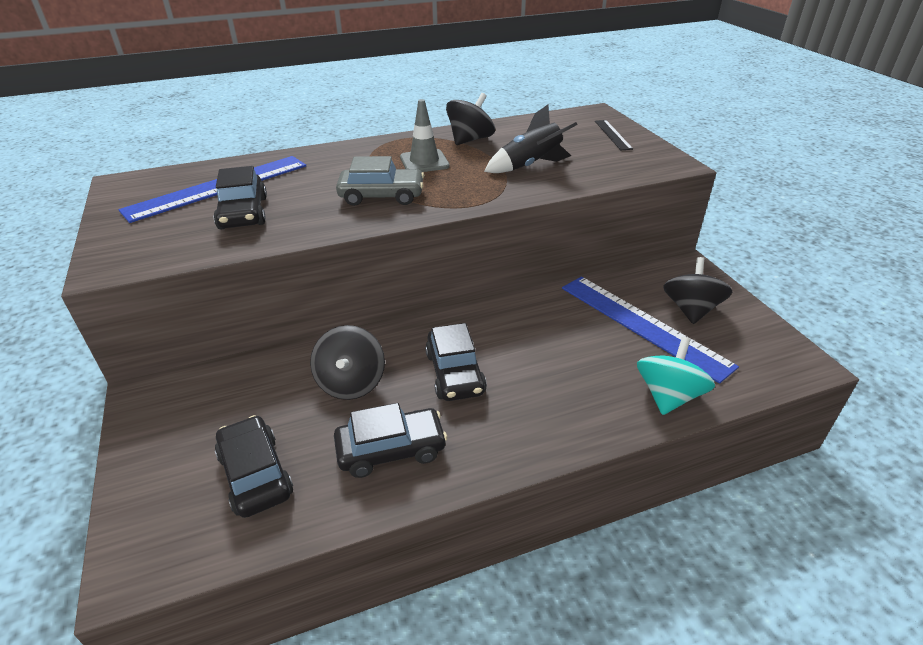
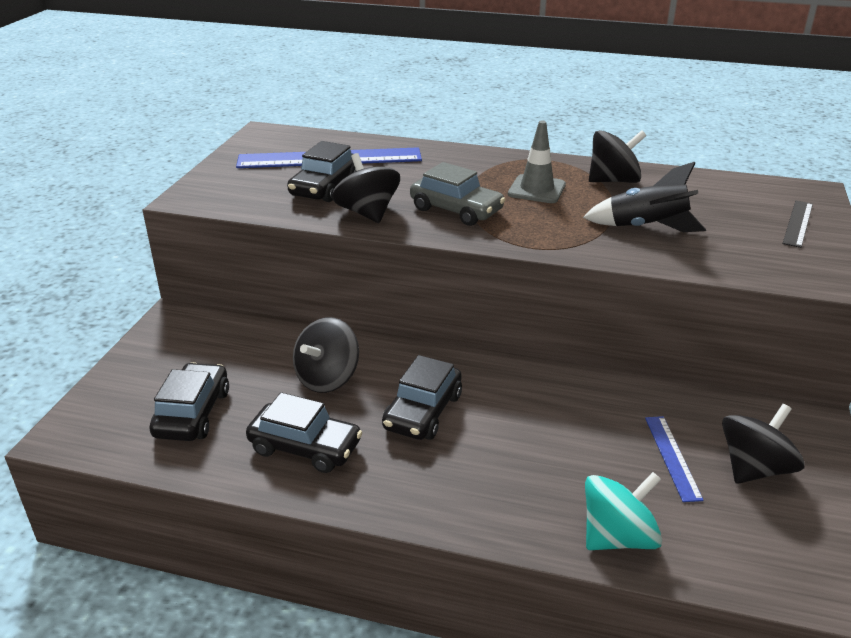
camera: 35 degrees right, 5 degrees down
blue ruler [562,276,739,384] -> blue ruler [645,416,704,502], size x0.49
none -> black spinning top [332,153,400,223]

